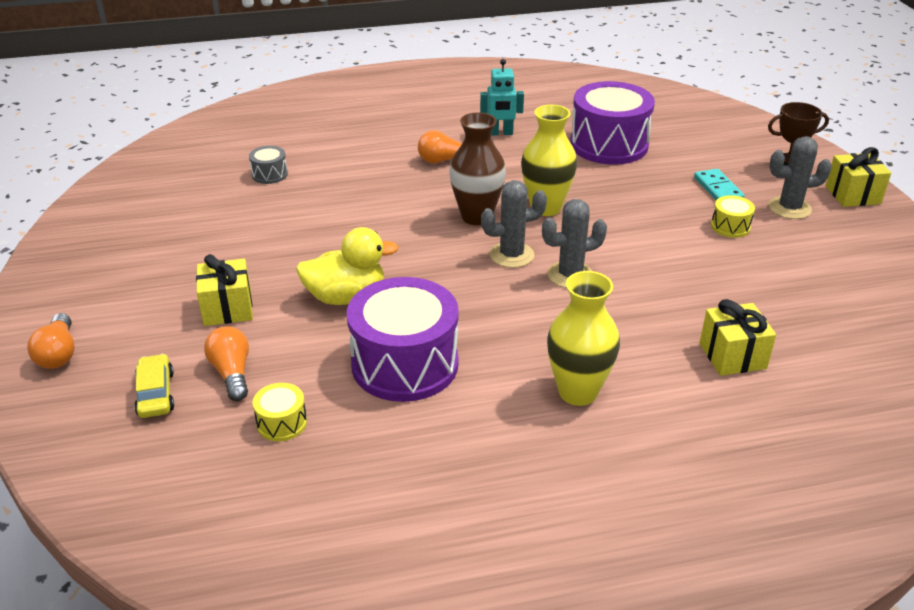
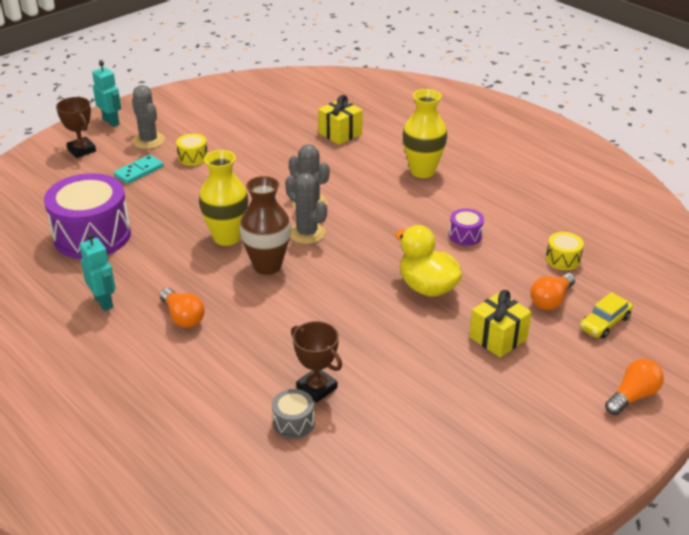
camera: 120 degrees left, 0 degrees up
purple drum [347,277,459,402] -> purple drum [449,209,484,246], size x0.43
yellow gift [826,147,891,207] -> turquoise robot [92,61,121,127]
none -> brown trophy [291,321,342,403]

